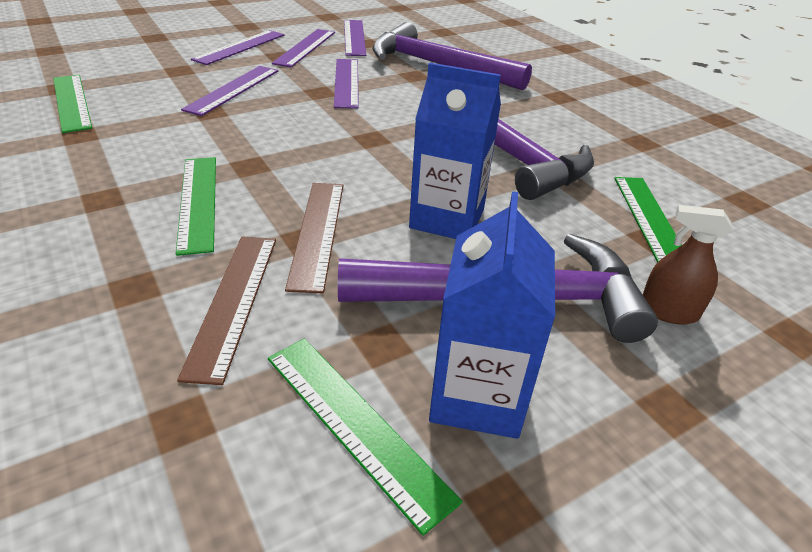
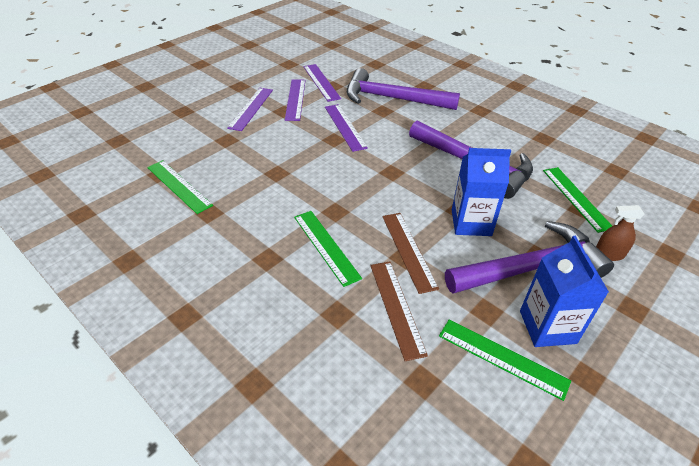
camera: 15 degrees left, 5 degrees up
purple ruler [181,66,278,116] -> none

